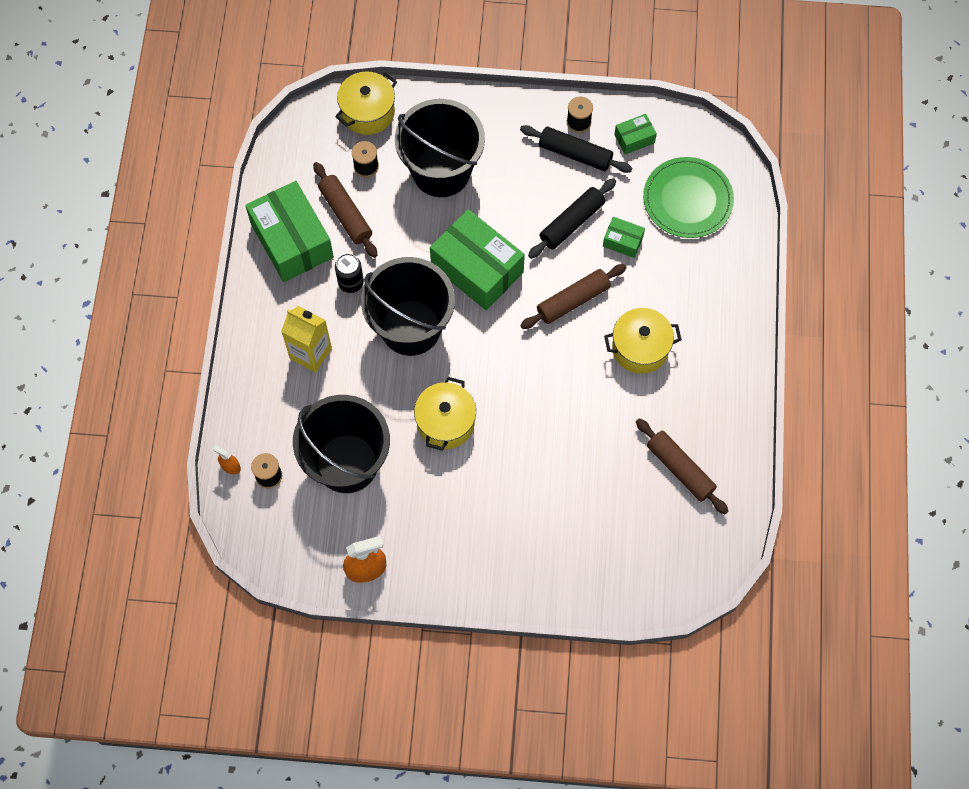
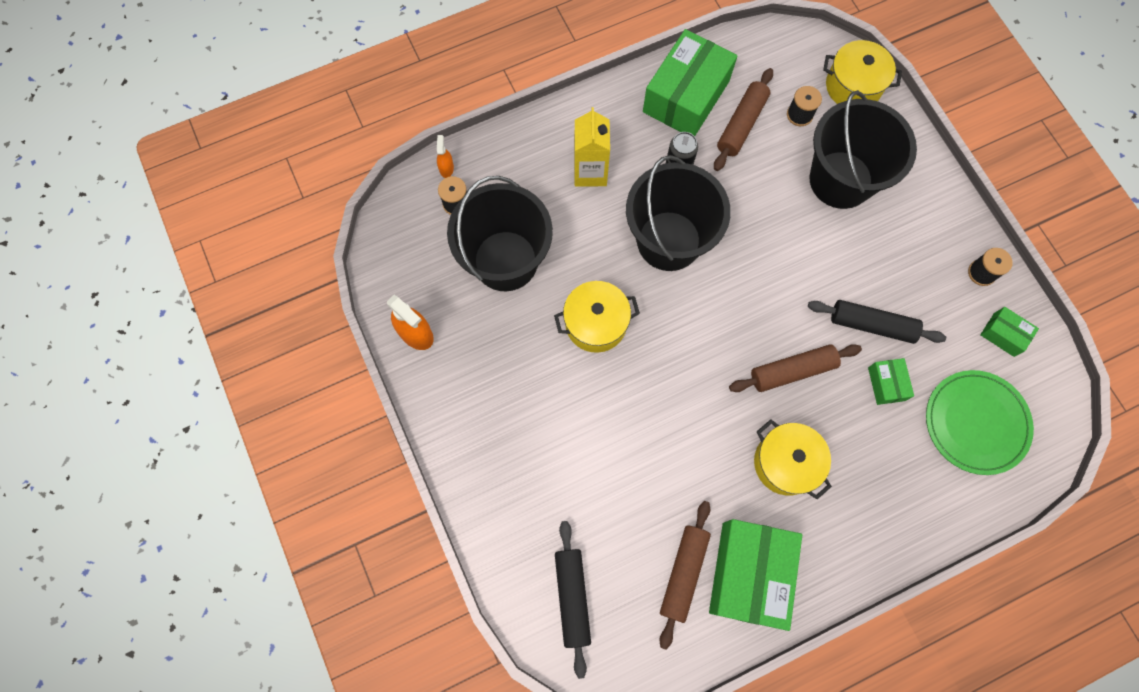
camera: 60 degrees right, 5 degrees up
green box [430,209,525,310] -> green box moved to [709,519,802,631]
black rolling pin [520,125,632,173] -> black rolling pin moved to [555,521,591,679]
brown rolling pin [520,264,626,329] -> brown rolling pin turned 45 degrees counterclockwise [729,344,862,392]

